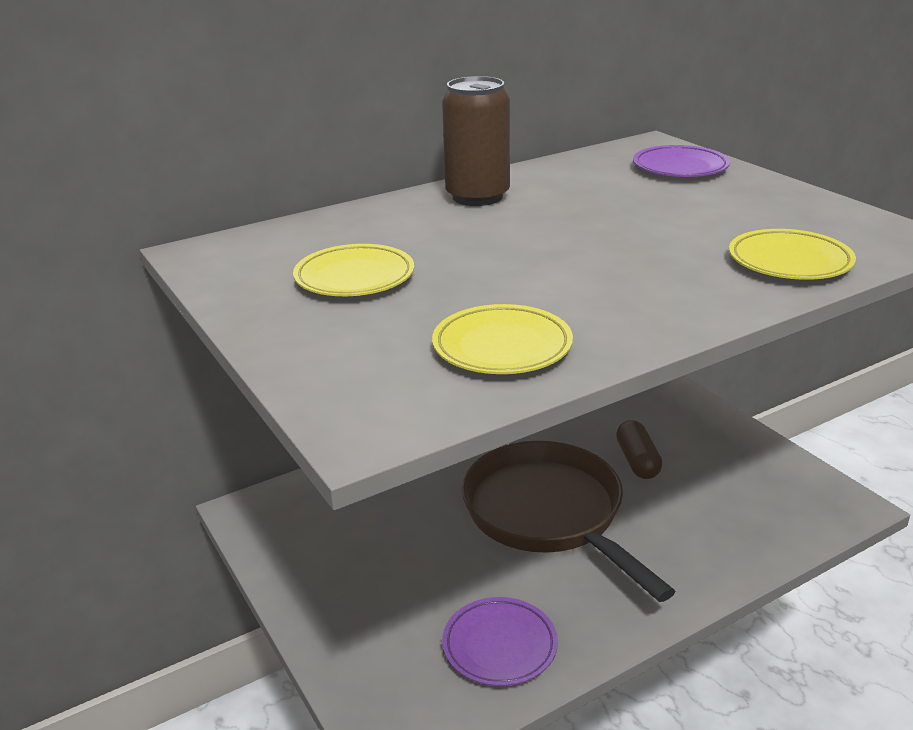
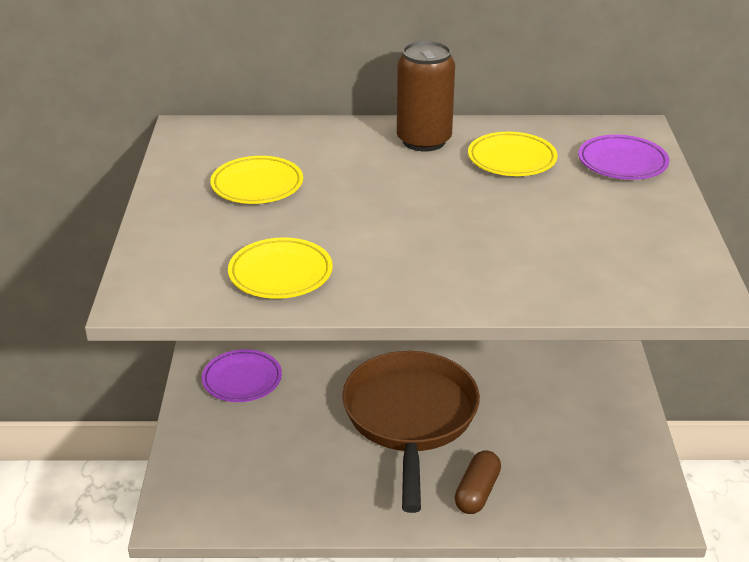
camera: 30 degrees right, 5 degrees up
purple plate [442,597,558,686] -> purple plate moved to [202,349,282,402]
brown capsule [616,420,662,479] -> brown capsule moved to [455,450,501,514]
yellow plate [729,229,856,280] -> yellow plate moved to [468,132,557,176]

